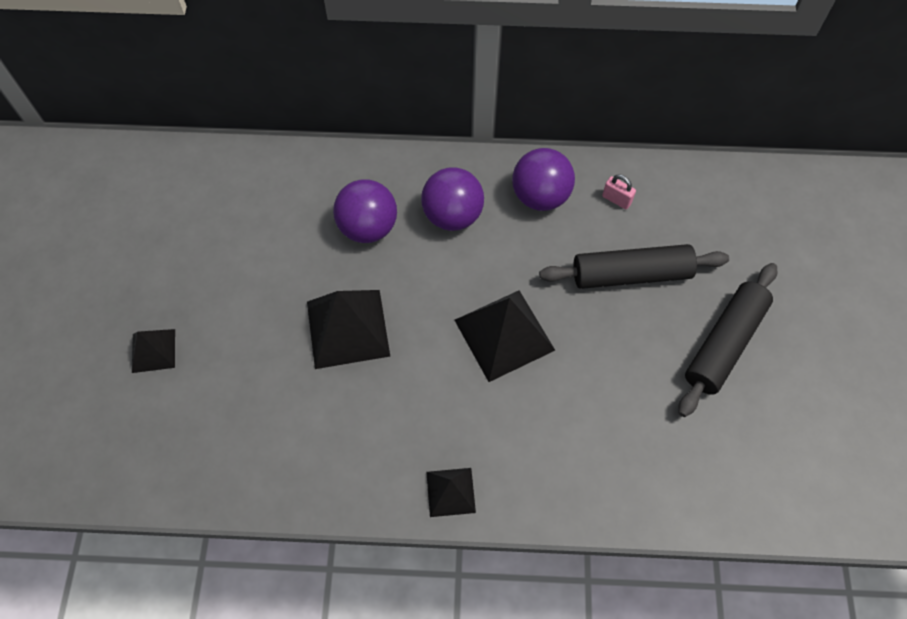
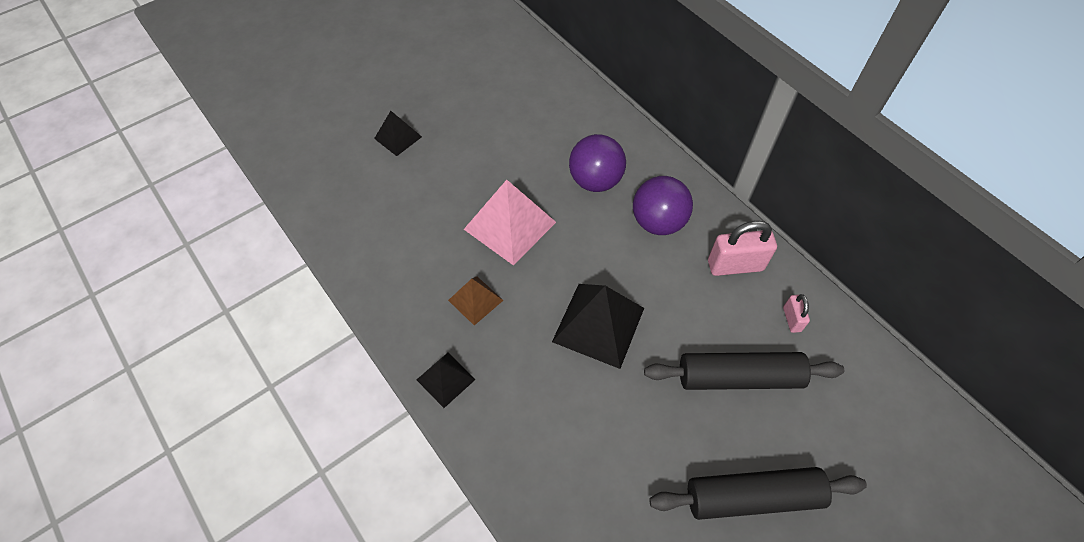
camera: 50 degrees right, 5 degrees down
black pyramid [307,290,390,369] -> pink pyramid [464,180,556,266]
purple ball [512,148,575,211] -> pink padlock [708,221,777,276]
black rolling pin [539,244,729,289] -> black rolling pin turned 45 degrees counterclockwise [644,352,844,390]
none -> brown pyramid [448,277,504,325]

